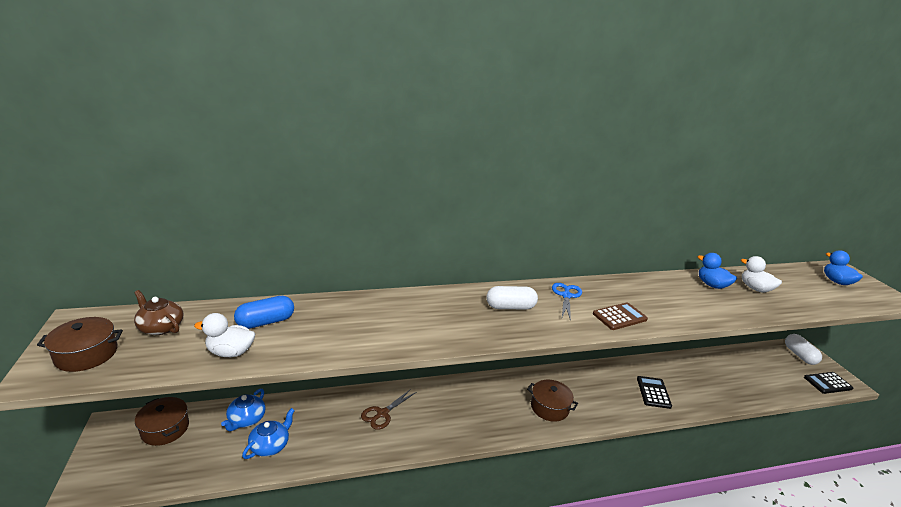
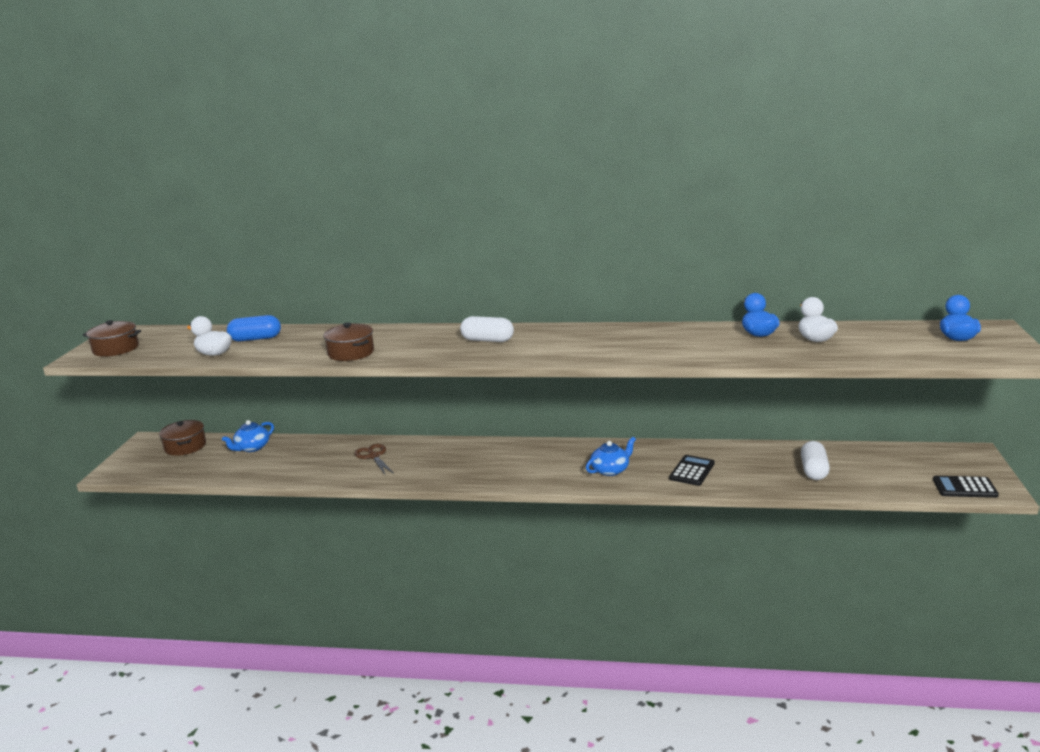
camera: 25 degrees right, 5 degrees down
brown teapot [134,290,183,335] -> none
blue teapot [242,408,295,459] -> blue teapot moved to [586,437,636,476]
brown scissors [361,389,417,430] -> brown scissors turned 90 degrees clockwise [354,444,394,474]
brown pot [527,380,578,422] -> brown pot moved to [323,323,374,361]
blue scissors [552,283,582,321] -> none
brown calculator [593,302,648,330] -> none
white capsule [785,334,822,365] -> white capsule moved to [801,441,830,480]

